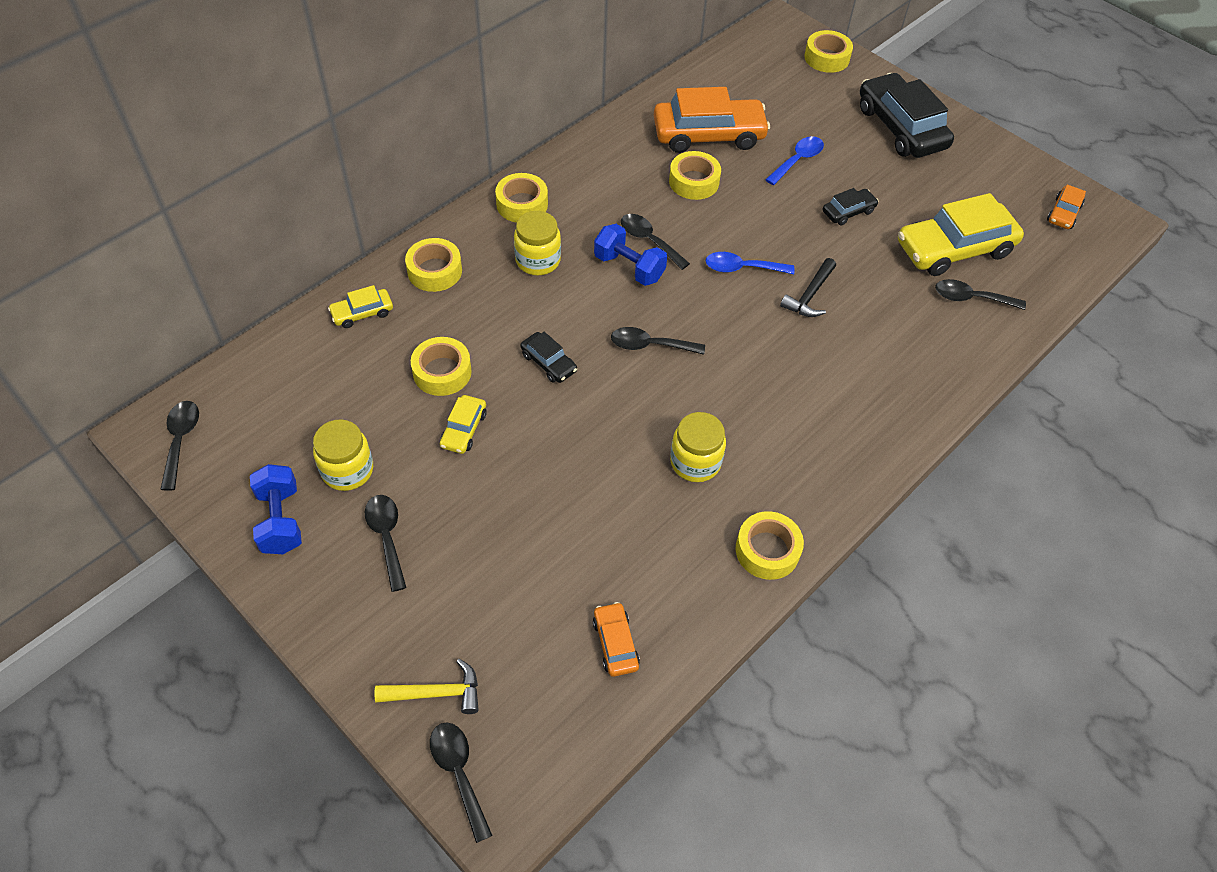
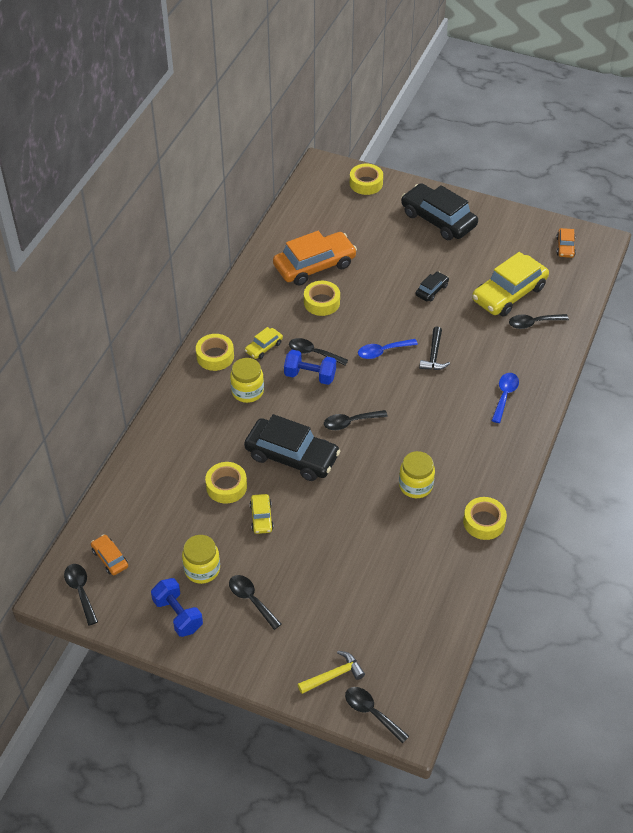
camera: 20 degrees left, 5 degrees down
yellow car [328,285,393,328] -> yellow car moved to [245,327,283,359]
yellow tape [405,238,462,292] -> none
black car [520,332,577,383] -> black car [244,414,340,481], size x2.12
orange car [593,602,640,677] -> orange car moved to [91,534,128,575]
blue spoon [765,136,824,185] -> blue spoon moved to [491,373,519,423]

